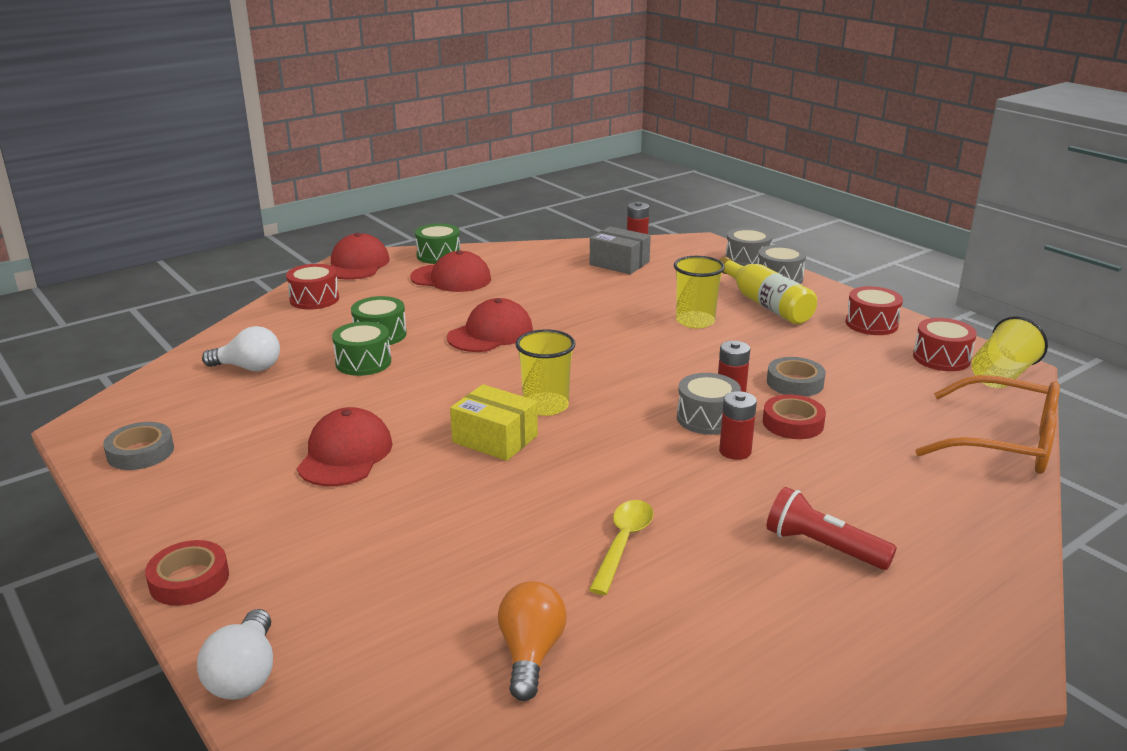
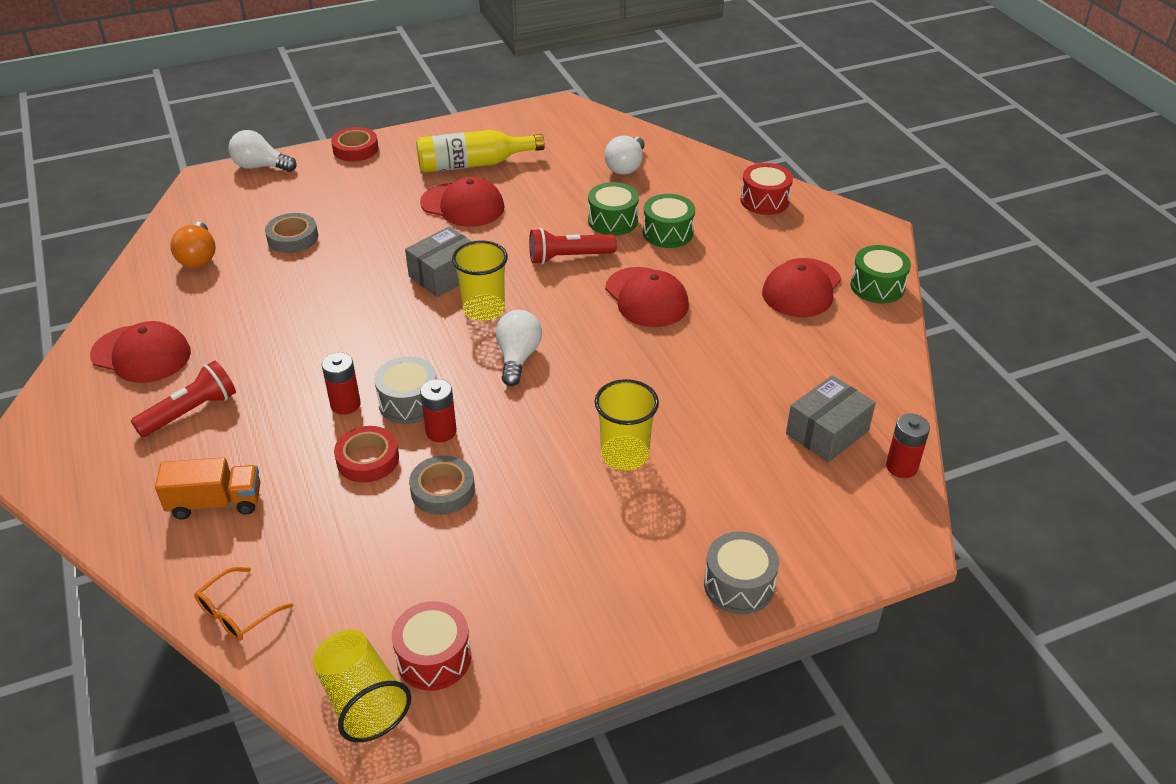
camera: 105 degrees right, 15 degrees up
grey tape [103,422,174,470] -> grey tape moved to [265,213,318,253]
red cap [331,233,390,279] -> red cap moved to [90,321,191,383]
yellow box [450,384,538,461] -> grey box [405,226,472,297]
orange light bulb [498,581,567,701] -> orange light bulb turned 60 degrees clockwise [170,222,216,268]
yellow spoon [589,500,654,595] -> none
yellow bottle [720,257,817,324] -> yellow bottle moved to [416,130,545,173]
grey drum [725,227,772,266] -> none
red drum [846,286,903,335] -> none
orange glasses [915,375,1060,474] -> orange glasses [194,567,293,641], size x0.49
none -> orange truck [155,457,261,520]
none -> white light bulb [496,310,542,386]
none -> red flashlight [529,228,617,265]

